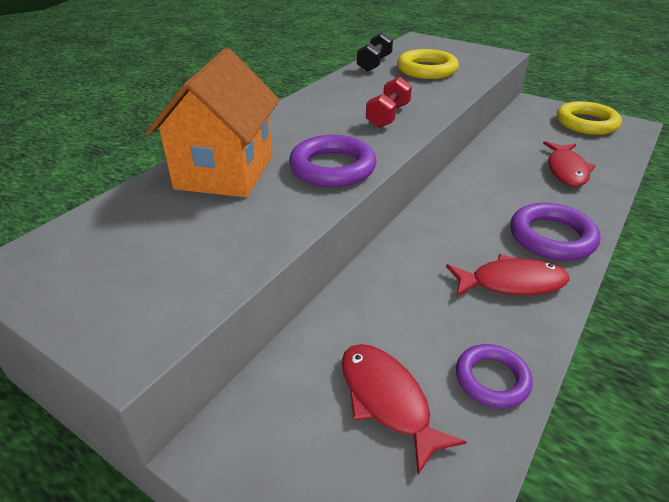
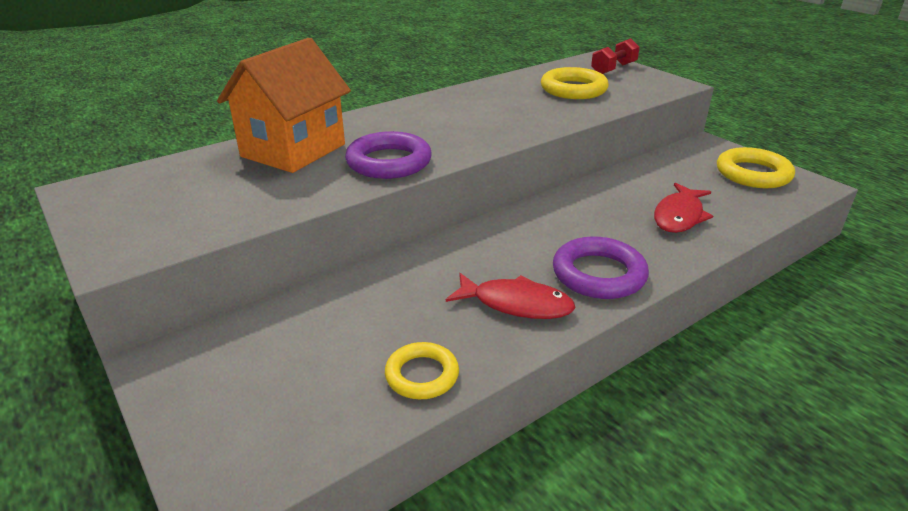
camera: 20 degrees right, 5 degrees down
red fish [342,344,466,475] -> none
black dumbbell [357,32,393,72] -> none
red dumbbell [366,77,412,128] -> red dumbbell moved to [591,38,640,74]
purple ring [456,344,533,408] -> yellow ring [385,342,459,399]

